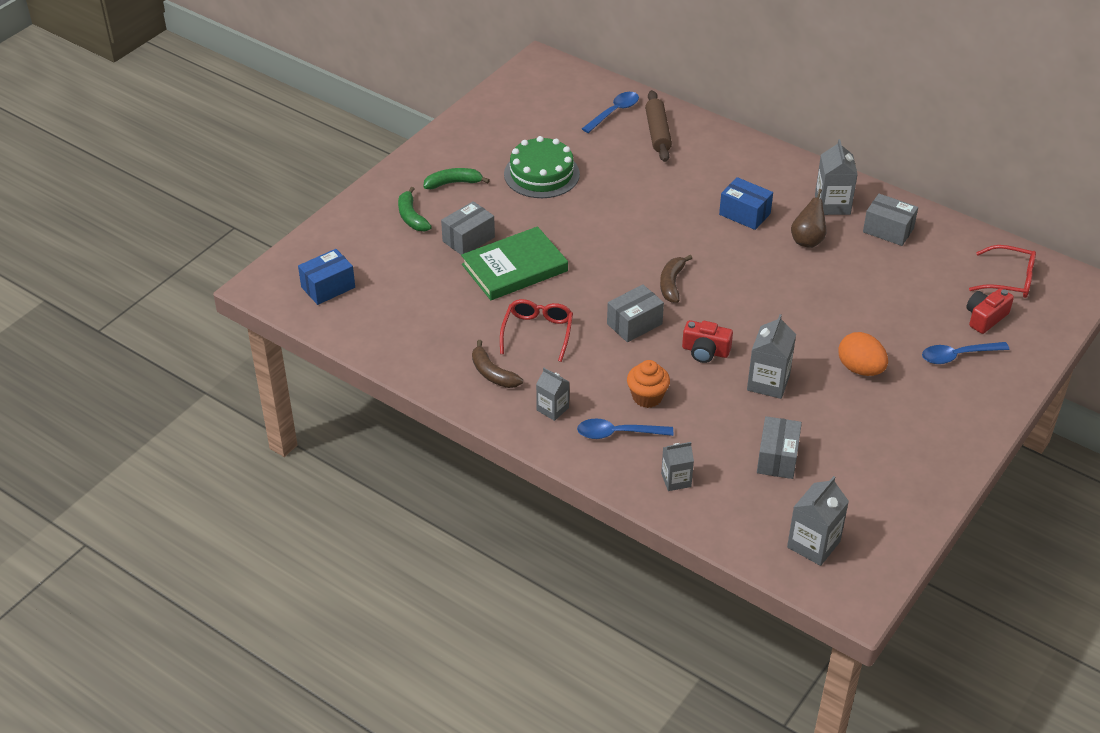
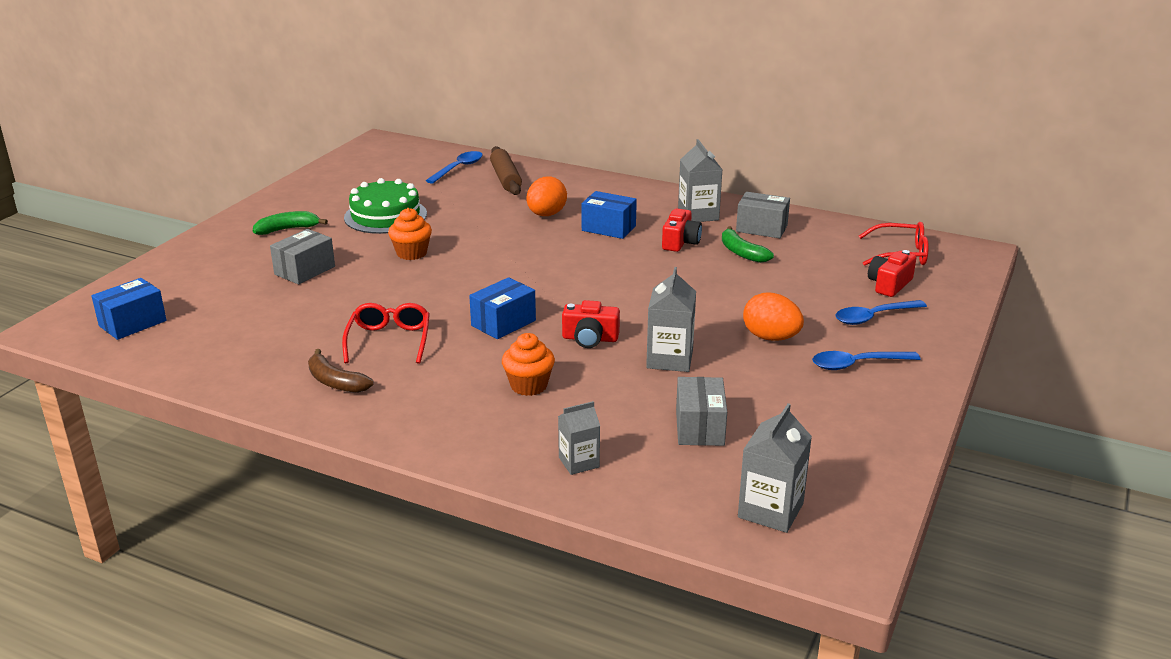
camera: 10 degrees left, 15 degrees down
green banana [398,187,432,231] -> green banana moved to [722,226,774,263]
green book [461,226,568,300] -> none
grey carton [536,368,569,421] -> none
blue spoon [577,419,673,439] -> blue spoon moved to [812,351,921,370]
grey box [607,284,664,342] -> blue box [469,277,536,339]
brown banana [660,255,692,303] -> none
brown pear [791,189,826,248] -> red camera [662,209,702,252]
none -> orange cupcake [388,208,432,260]
none -> orange egg [527,177,567,216]

